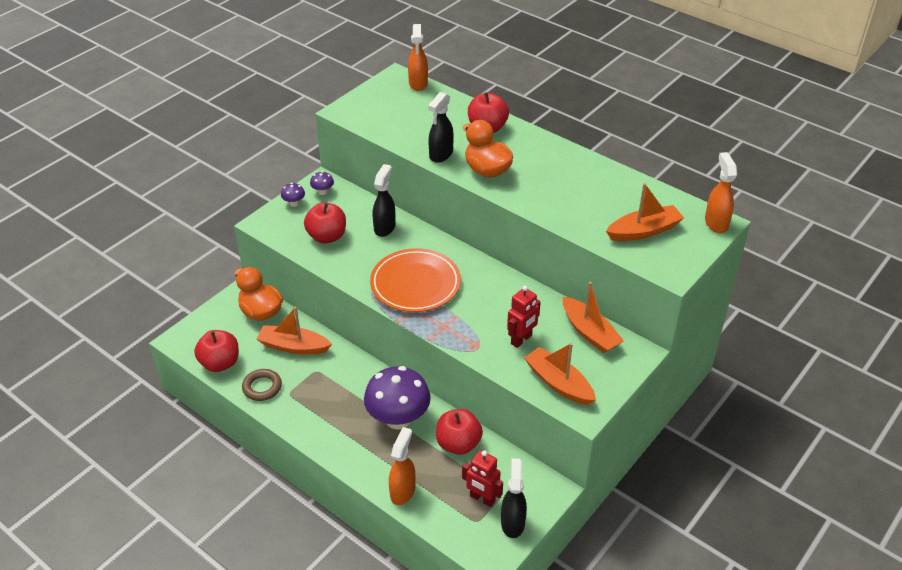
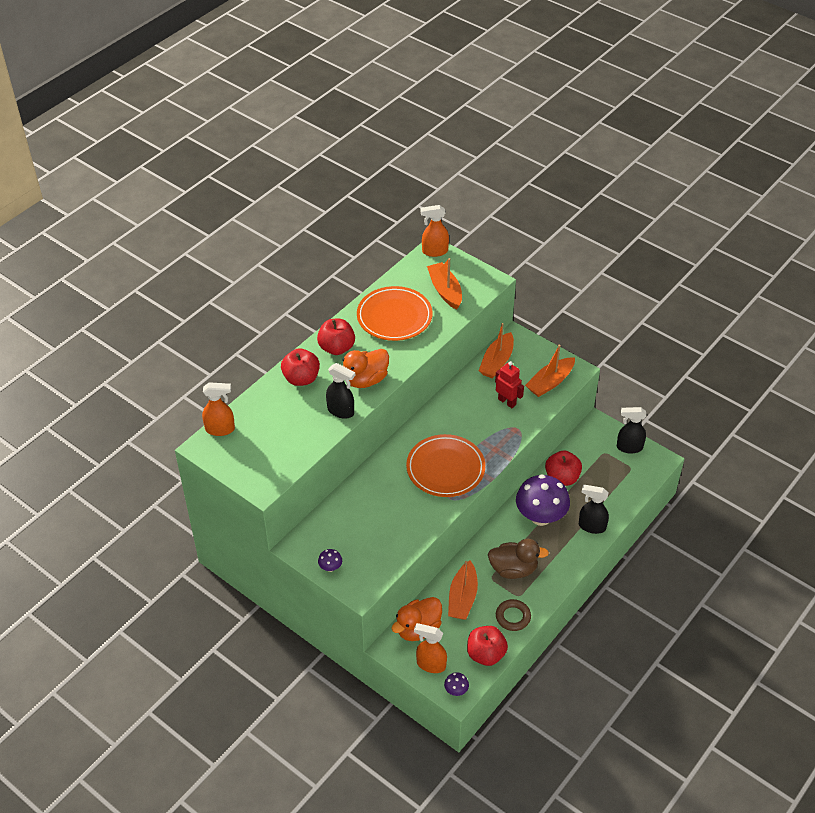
camera: 90 degrees left, 5 degrees up
red apple [304,202,346,244] -> red apple moved to [317,319,355,355]
purple mushroom [310,171,334,195] -> purple mushroom moved to [444,672,469,696]
black spray bottle [373,164,396,237] -> black spray bottle moved to [579,485,609,534]
orange spray bottle [389,427,415,505] -> orange spray bottle moved to [414,623,447,673]
red robot [462,450,503,507] -> none
orange boat [563,282,624,353] -> orange boat turned 150 degrees clockwise [479,323,514,379]
none -> orange plate [357,286,433,341]
none -> brown duck [488,539,549,579]

